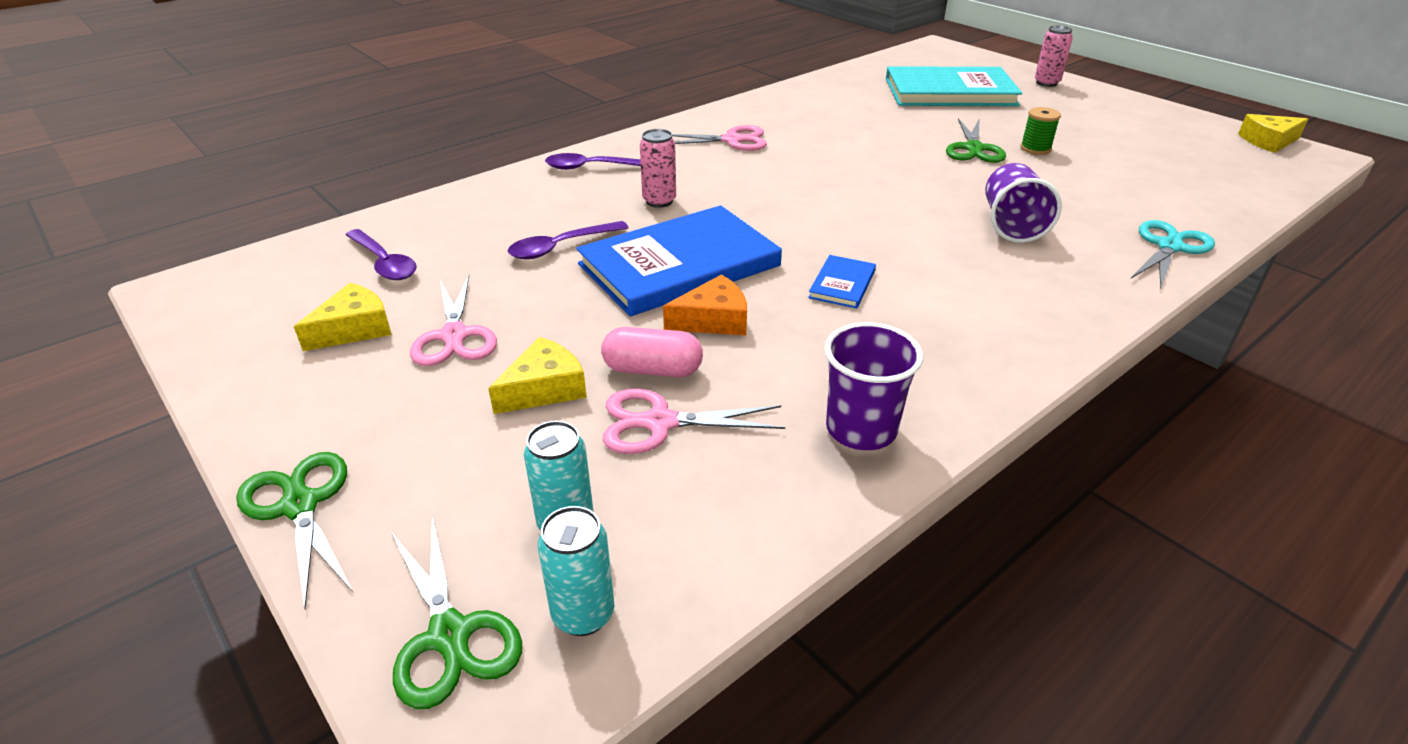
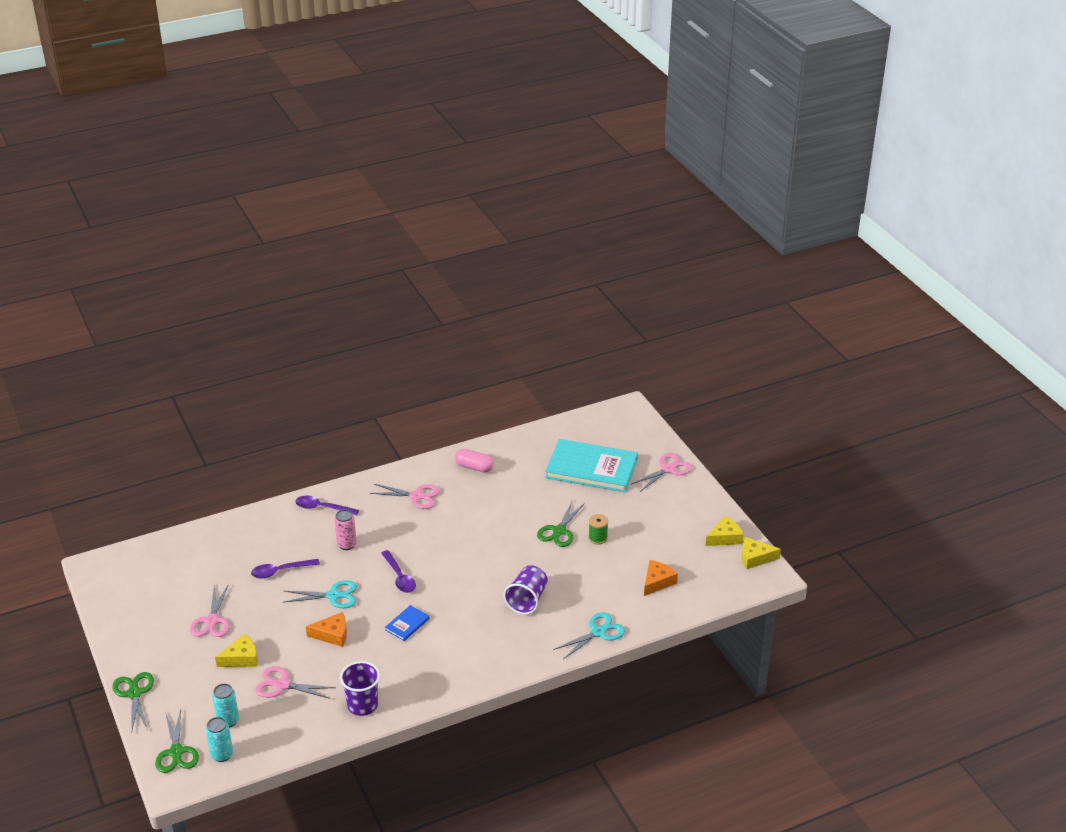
camera: 15 degrees right, 0 degrees up
yellow cheese [294,283,392,351] -> yellow cheese moved to [706,516,744,546]
purple spoon [346,229,417,280] -> purple spoon moved to [381,550,416,593]
blue book [576,205,782,316] -> turquoise scissors [284,580,357,608]
pink capsule [601,327,703,377] -> pink capsule moved to [455,449,494,472]
pink can [1035,26,1073,87] -> pink scissors [632,453,692,492]
none -> orange cheese [644,560,678,596]

